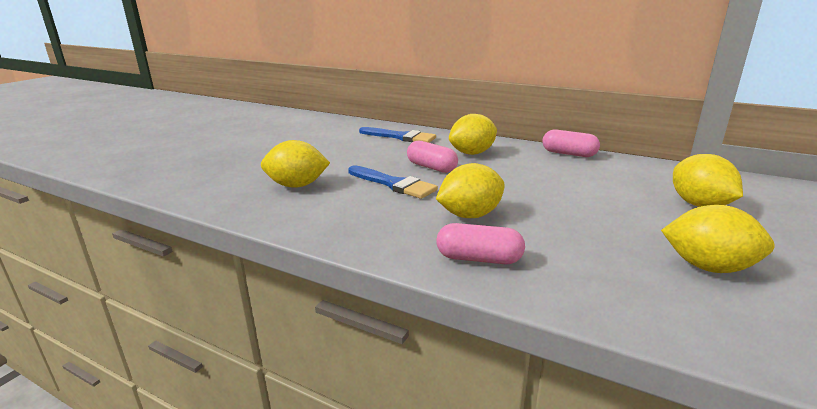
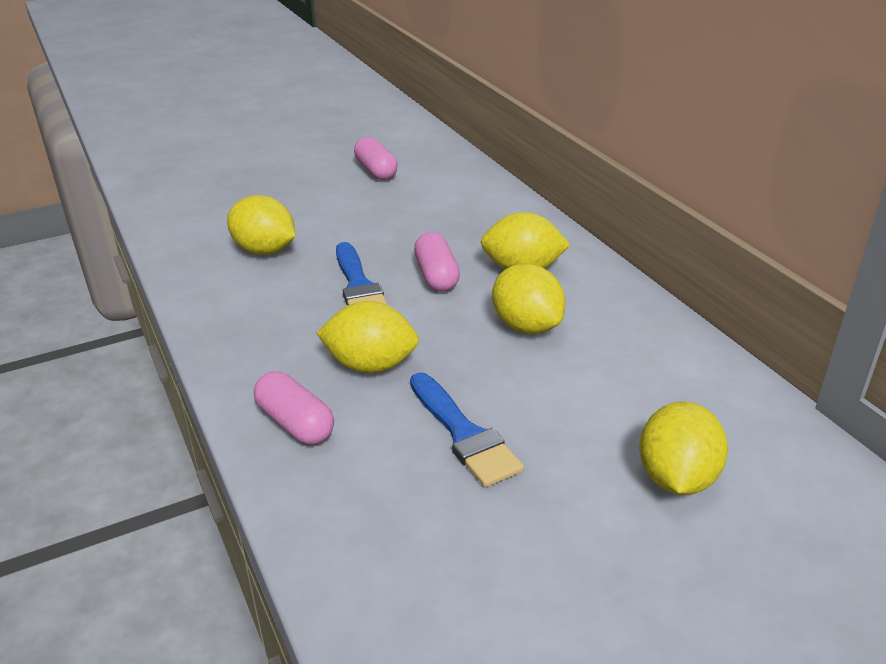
camera: 35 degrees right, 10 degrees up
blue brush [359,127,436,143] -> blue brush moved to [410,372,524,487]
pink capsule [542,130,600,157] -> pink capsule moved to [354,137,398,180]
yellow lemon [661,205,775,273] -> yellow lemon moved to [492,264,565,334]

